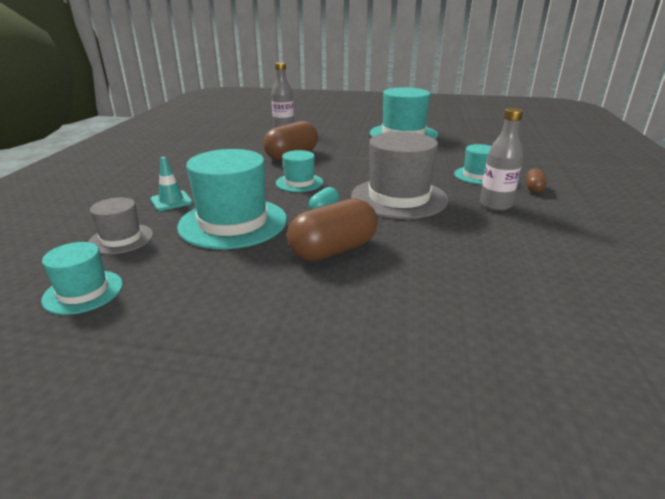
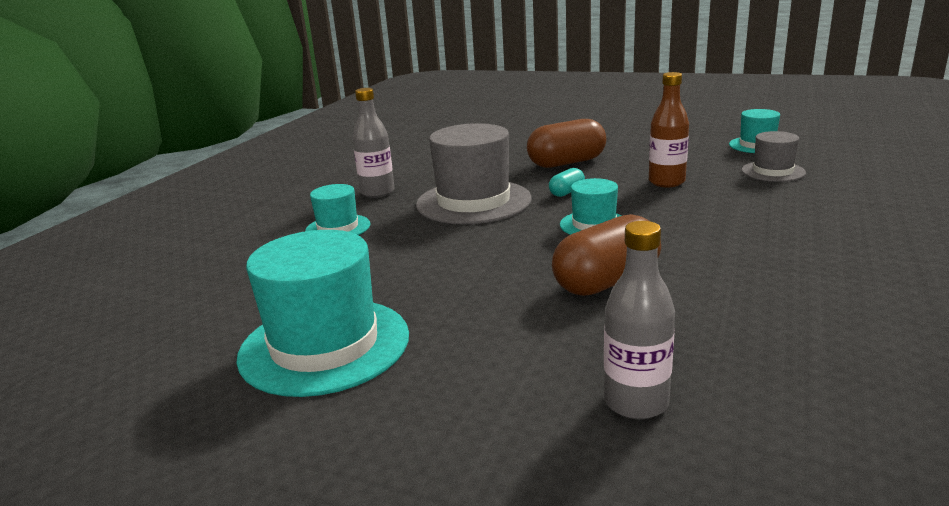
camera: 165 degrees left, 5 degrees down
turquoise traffic cone [151,157,193,211] -> none
turquoise hat [177,149,287,249] -> brown bottle [649,72,689,187]
brown capsule [526,168,547,193] -> none

